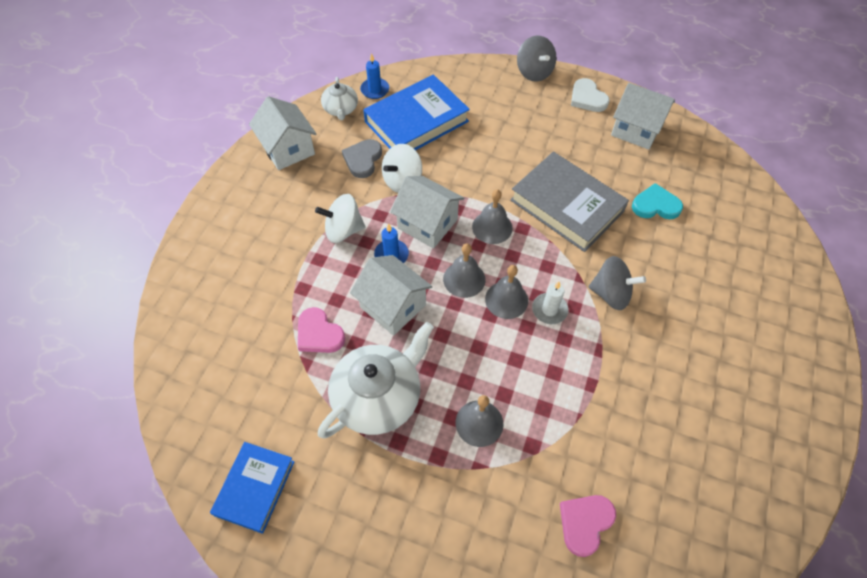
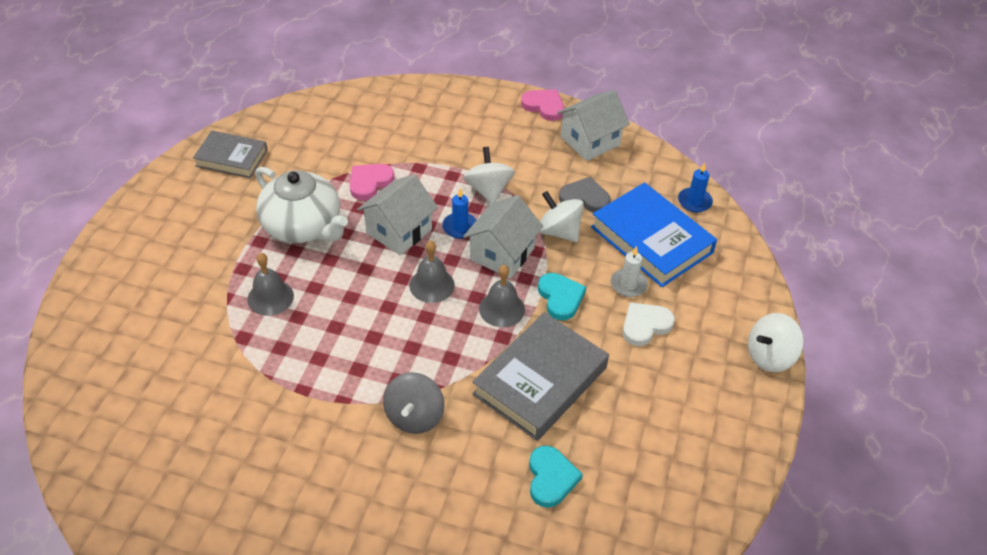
camera: 85 degrees right, 10 degrees down
blue book [210,442,294,534] -> grey book [193,131,268,178]
white teapot [321,77,358,120] -> none
grey bell [485,265,528,319] -> none
grey spinning top [517,35,556,82] -> white spinning top [748,313,804,372]
white candle [532,281,569,324] -> white candle moved to [611,246,648,297]
pink heart [560,495,616,557] -> pink heart moved to [521,89,564,121]
white heart [571,78,609,112] -> white heart moved to [623,302,675,346]
white house [611,83,675,150] -> none
none -> turquoise heart [538,273,586,320]

